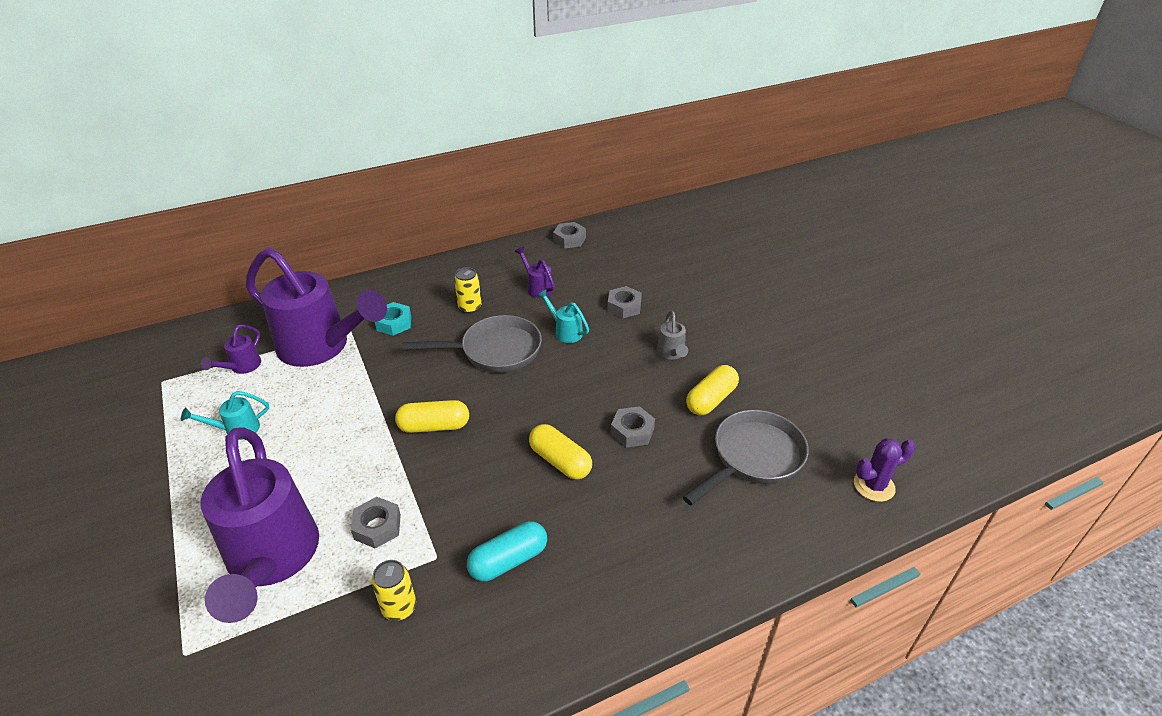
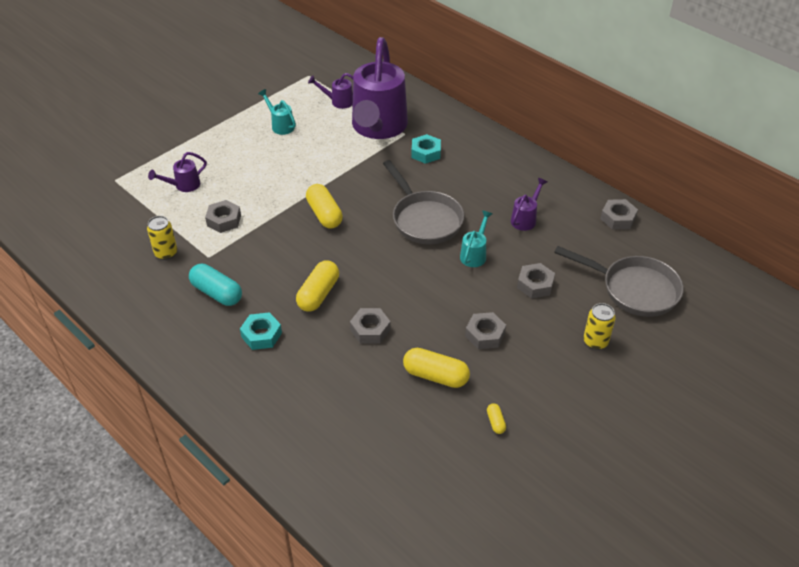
camera: 70 degrees right, 5 degrees up
purple watering can [200,428,319,623] -> purple watering can [148,152,207,192], size x0.40
yellow can [454,267,482,314] -> yellow can moved to [583,303,616,350]
grey watering can [657,311,688,360] -> grey nut [465,312,506,349]
grey pan [683,410,809,506] -> grey pan moved to [554,246,684,317]
purple cactus [854,438,915,502] -> none
none -> turquoise nut [240,312,282,350]
none -> yellow capsule [487,403,506,434]

